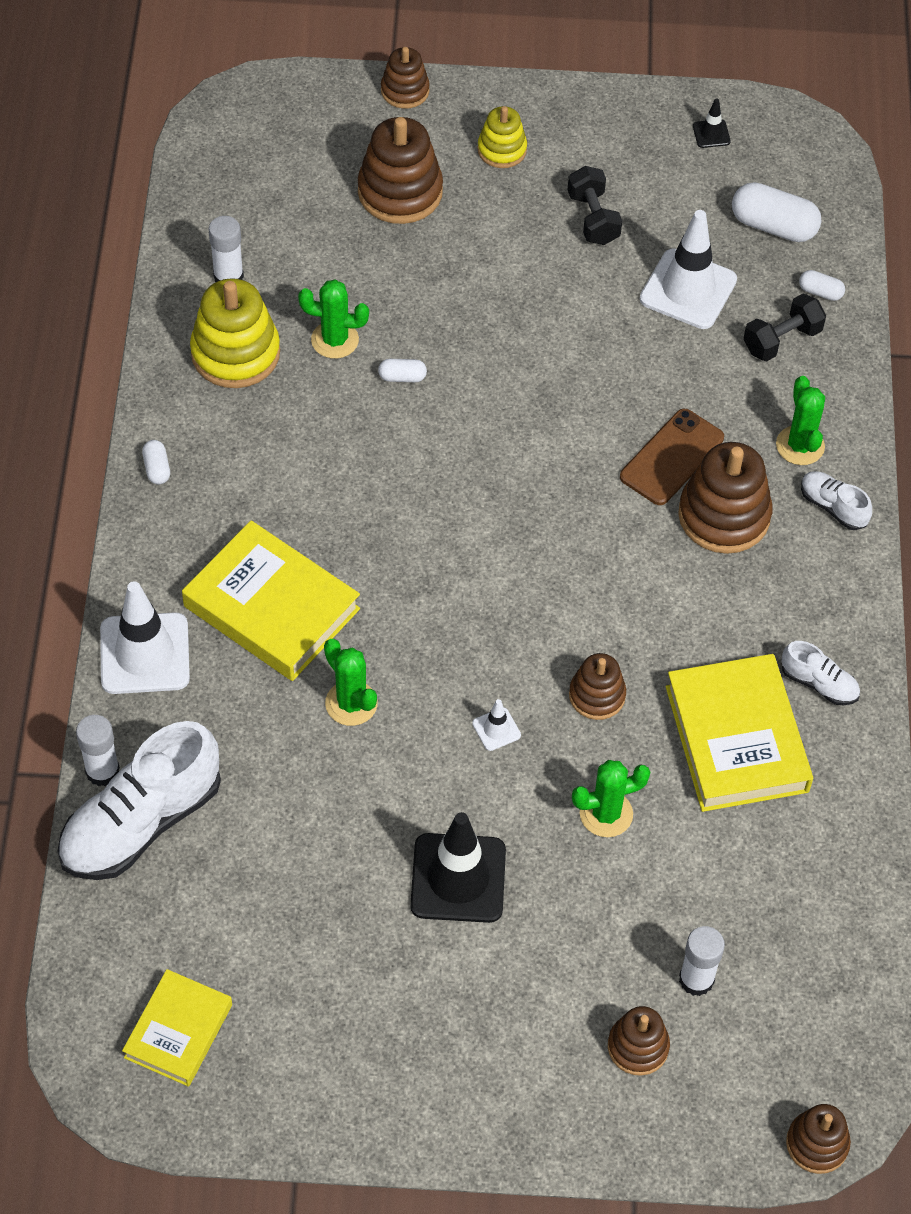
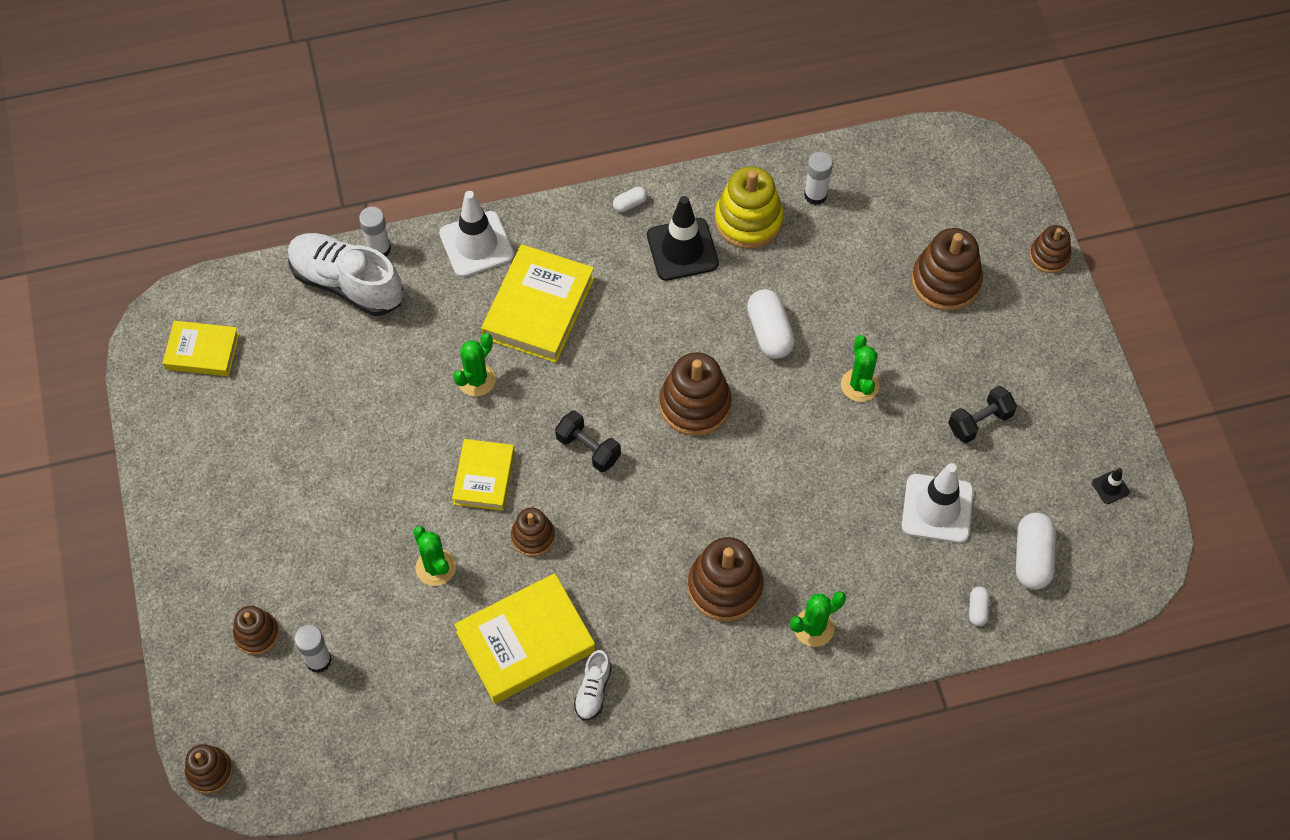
camera: 75 degrees right, 5 degrees up
green cactus [298,280,369,359] -> green cactus moved to [841,335,879,402]
white capsule [378,359,427,382] -> white capsule [747,289,795,359], size x1.98
black traffic cone [410,812,506,923] -> black traffic cone moved to [647,196,719,281]
white traffic cone [472,699,521,751] -> yellow book [452,439,515,511]
yellow stacking toy [478,106,527,168] -> none
brown phone [620,409,724,505] -> none
black dumbbell [743,294,826,362] -> black dumbbell moved to [555,411,621,472]
white shoe [801,471,872,530] -> none
none -> brown stacking toy [659,352,732,436]

